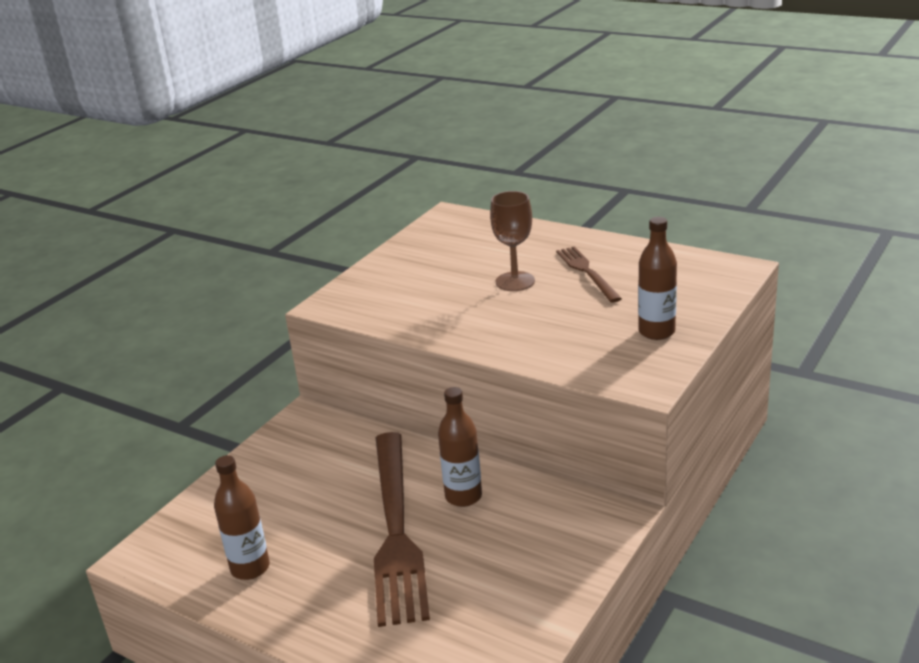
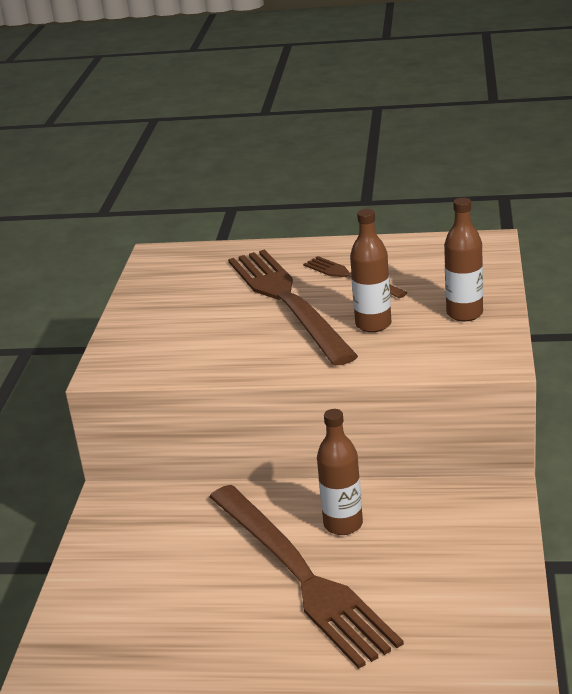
camera: 25 degrees left, 0 degrees up
brown bottle [214,455,270,580] -> brown bottle moved to [350,209,392,332]
brown goblet [490,191,535,291] -> brown fork [228,249,358,366]

